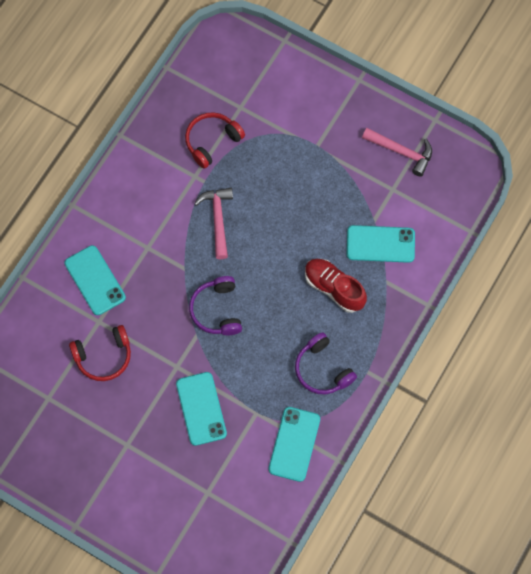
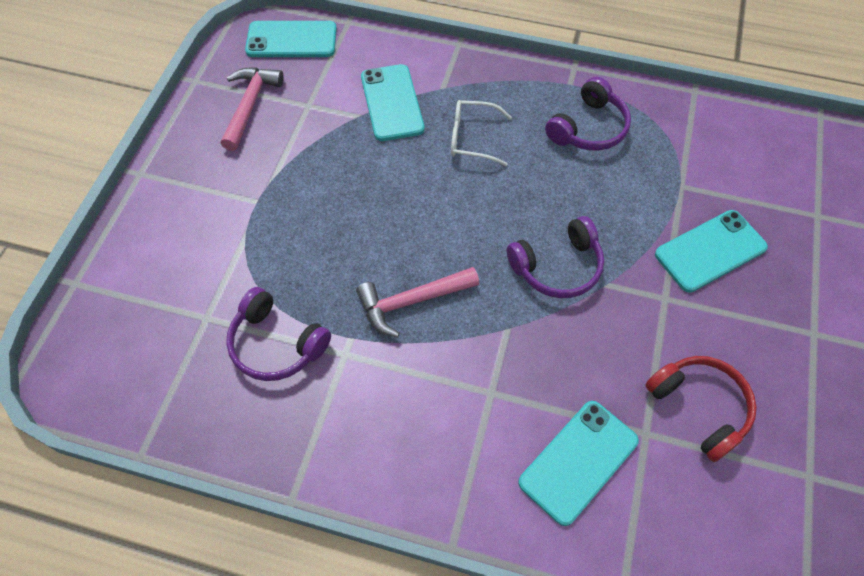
camera: 105 degrees left, 10 degrees down
red headphones [185,112,245,169] -> purple headphones [226,287,331,381]
turquoise phone [268,407,320,482] -> turquoise phone moved to [245,21,337,57]
red shoe [305,259,367,313] -> white glasses [451,100,512,166]

